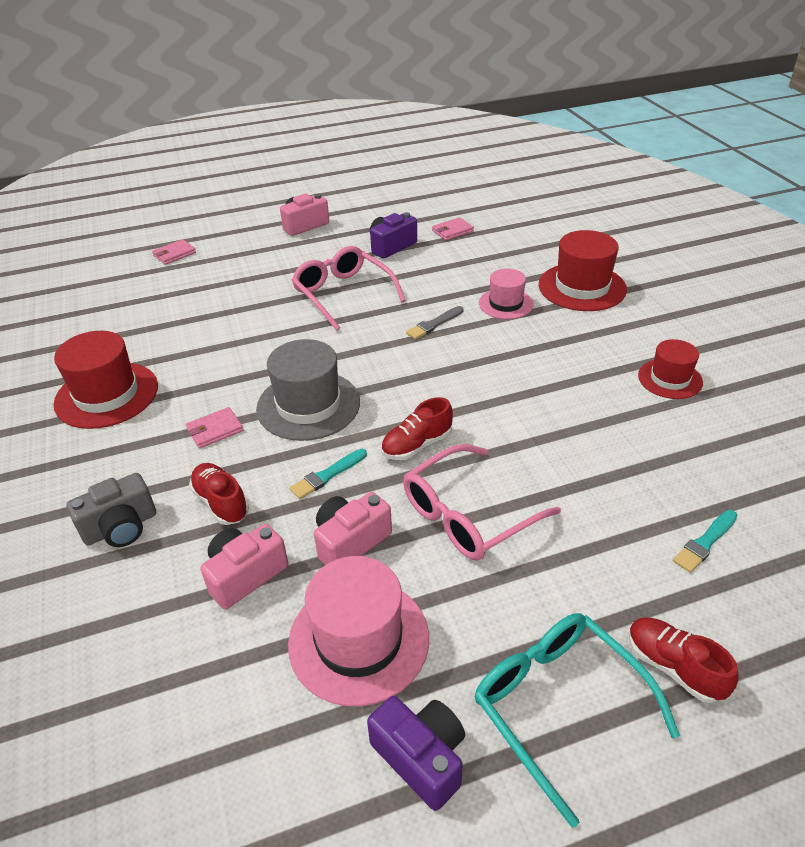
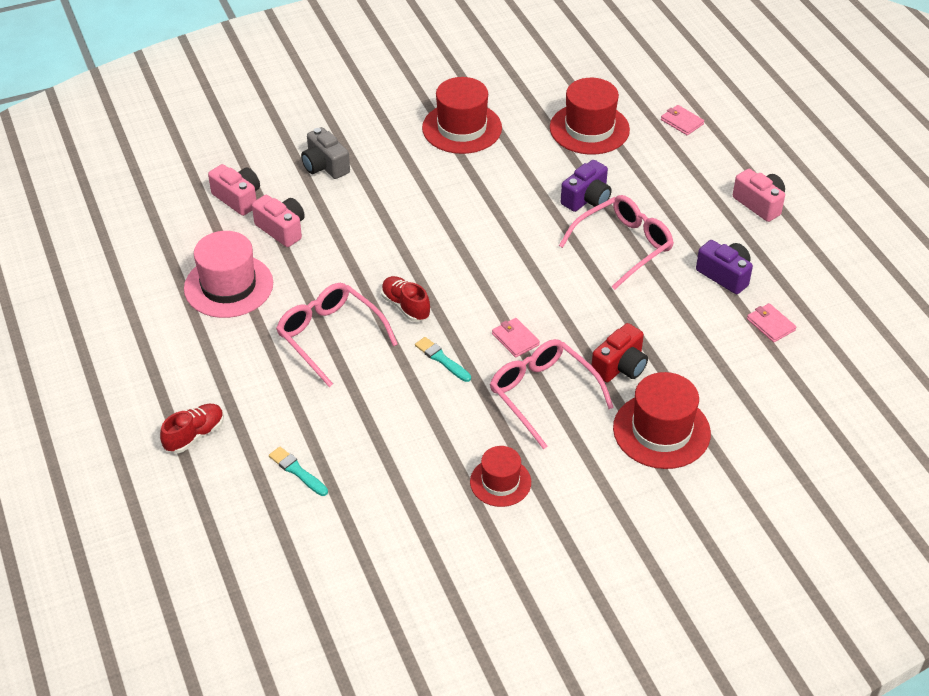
camera: 85 degrees right, 5 degrees up
pink wallet [186,407,243,448] -> pink wallet moved to [492,318,540,358]
red shoe [189,463,249,525] -> none
grey hat [256,339,360,441] -> none
turquoise brush [289,449,367,499] -> turquoise brush moved to [415,337,471,382]
pink camera [314,492,392,565] -> pink camera moved to [208,164,260,216]
purple camera [367,696,465,811] -> purple camera moved to [561,160,612,212]
grey brush [406,306,464,340] -> none
turquoise glasses [474,613,680,828] -> none
pink hat [479,269,534,319] -> red camera [591,323,648,383]
none -> pink glasses [490,339,614,449]
none -> red hat [550,78,630,155]

